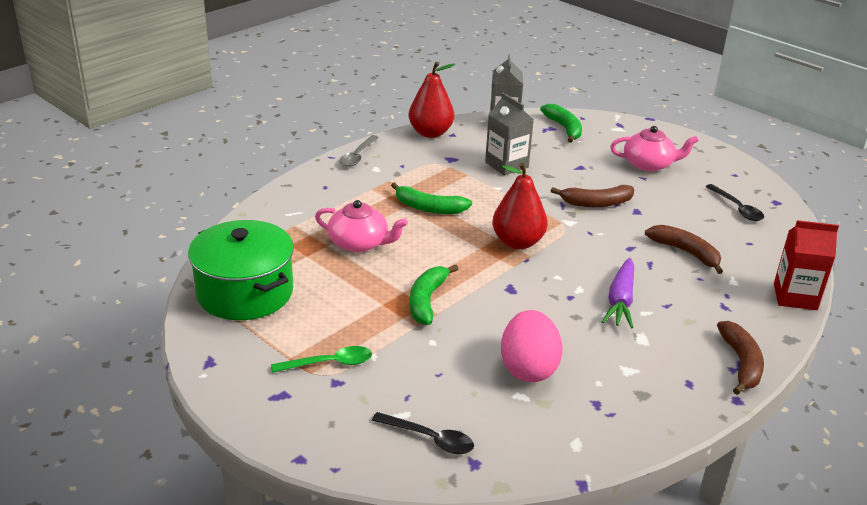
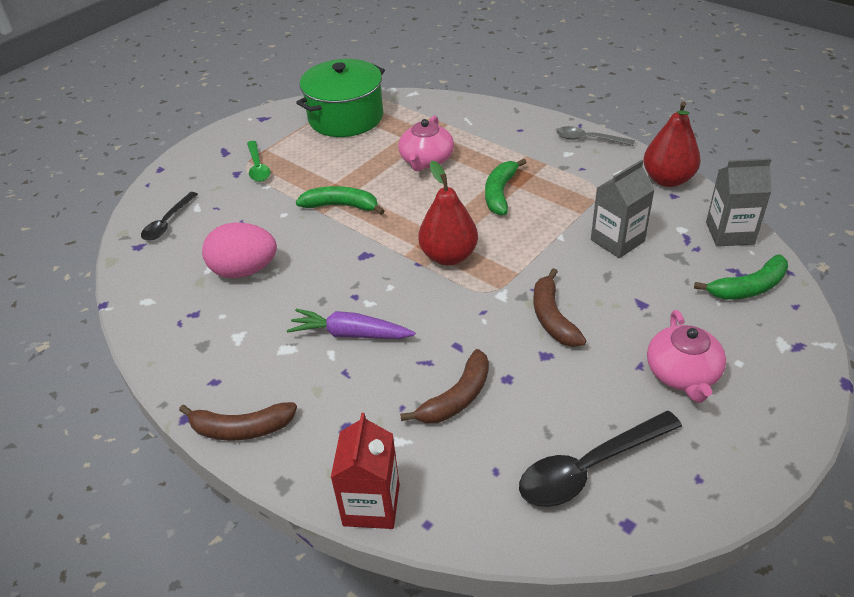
camera: 90 degrees right, 10 degrees up
black spoon [706,184,764,221] -> black spoon [519,411,682,507], size x1.64

